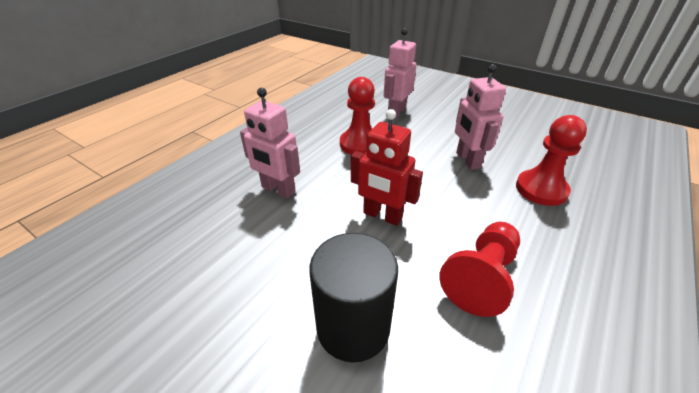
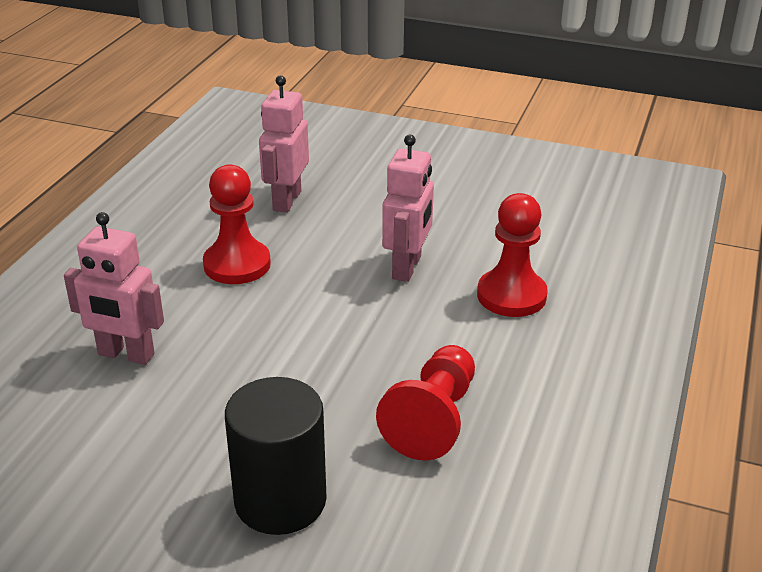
camera: 15 degrees left, 5 degrees down
red robot [351,109,423,226] -> none
pink robot [455,64,506,170] -> pink robot turned 135 degrees counterclockwise [382,135,434,282]

